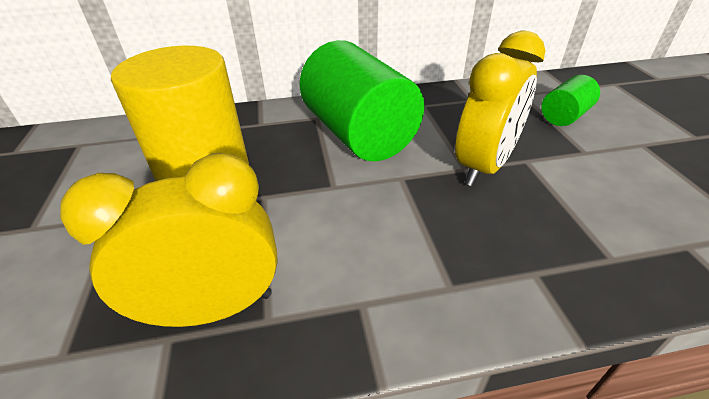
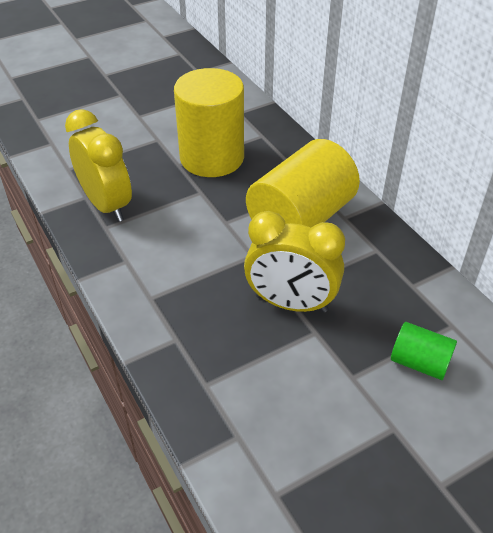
camera: 70 degrees right, 5 degrees up
green cylinder [299,40,424,162] -> yellow cylinder [246,139,360,228]

